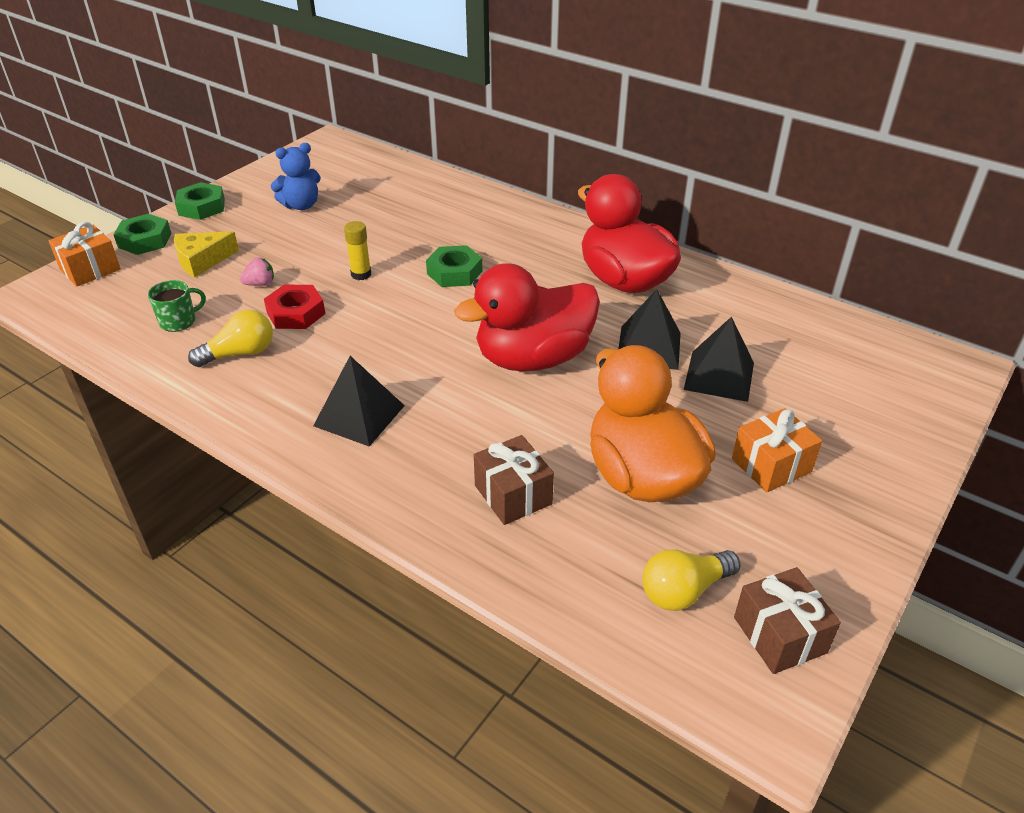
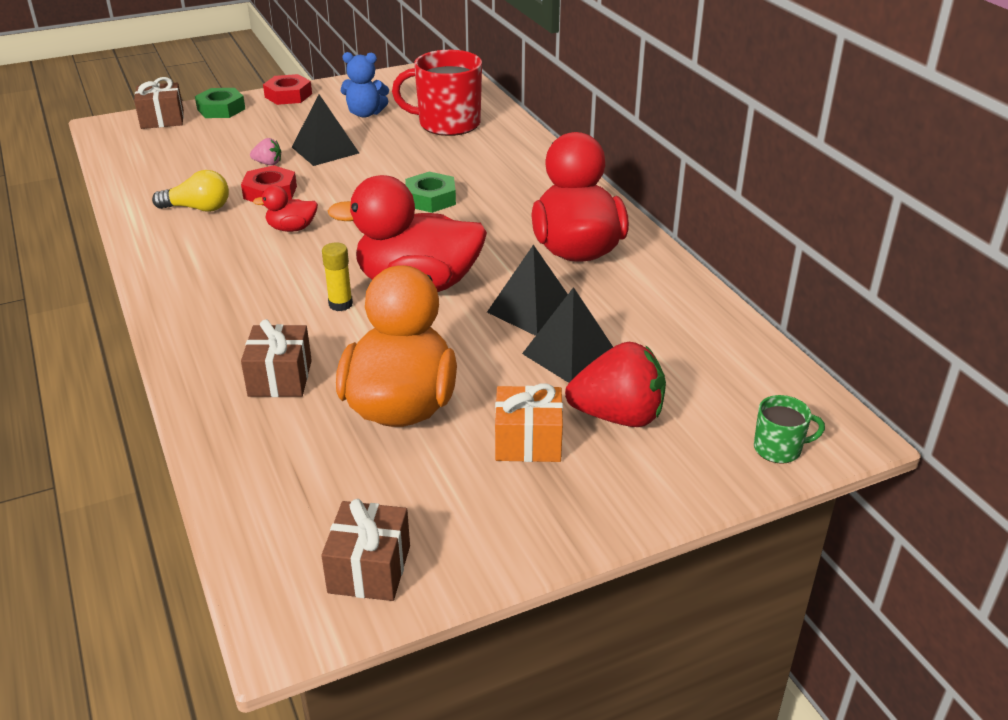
camera: 30 degrees right, 5 degrees down
orange gift [49,222,121,287] -> brown gift [134,77,184,129]
green mug [148,280,206,332] -> green mug moved to [754,395,825,464]
yellow cheese [174,231,239,278] -> none
green nut [175,182,225,220] -> red nut [263,74,312,105]
black pyramid [313,356,405,447] -> black pyramid moved to [292,94,359,166]
yellow glue stick [344,221,371,280] -> yellow glue stick moved to [322,242,353,311]
yellow light bulb [642,549,741,611] -> none
none -> red duck [253,186,318,232]
none -> red mug [392,50,482,136]
none -> red strawberry [565,342,666,427]

